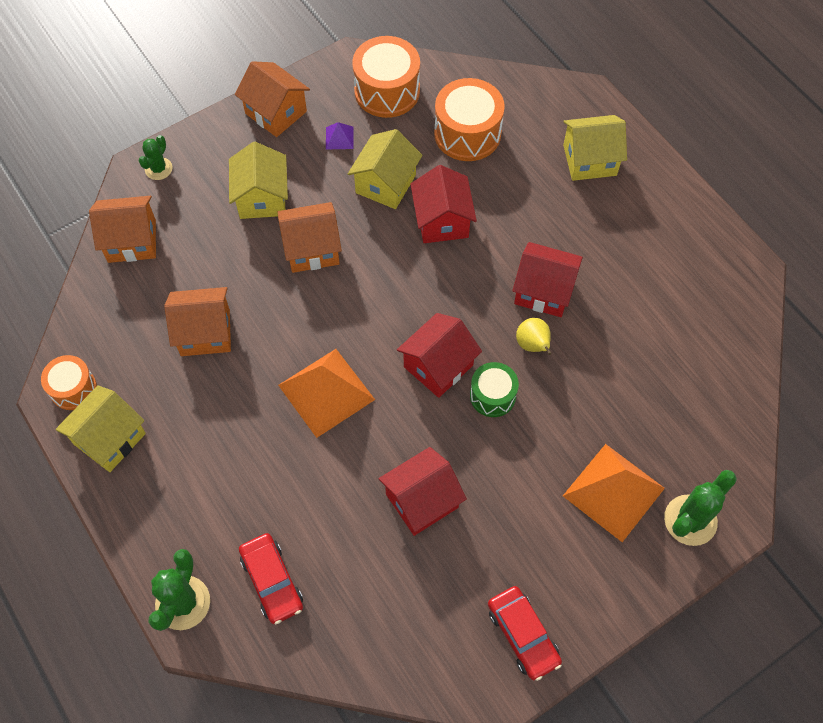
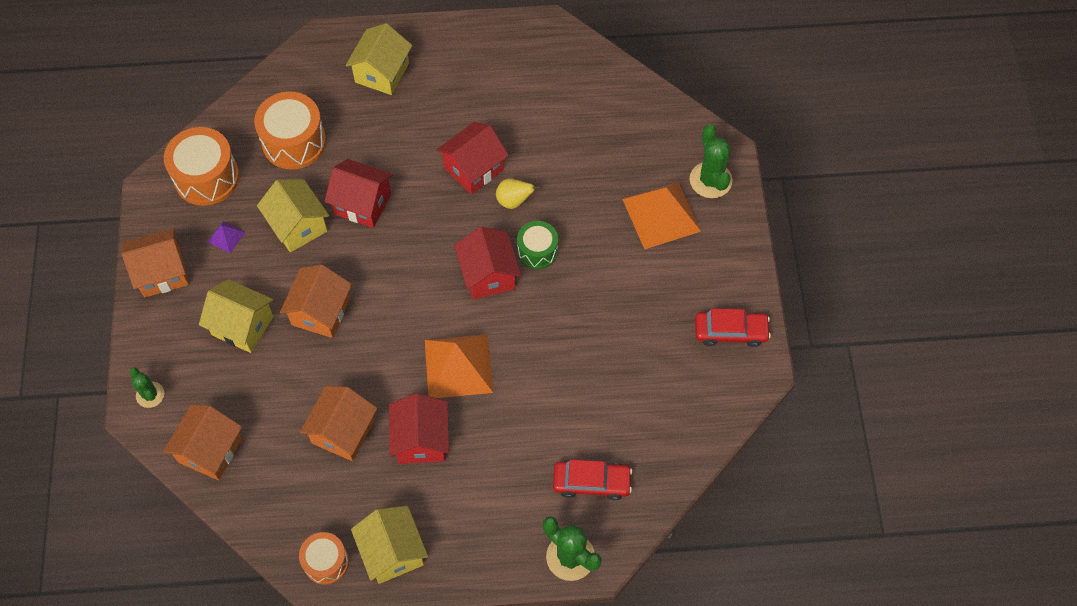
camera: 60 degrees left, 0 degrees up
red house [379,447,467,536] -> red house moved to [389,393,449,464]

